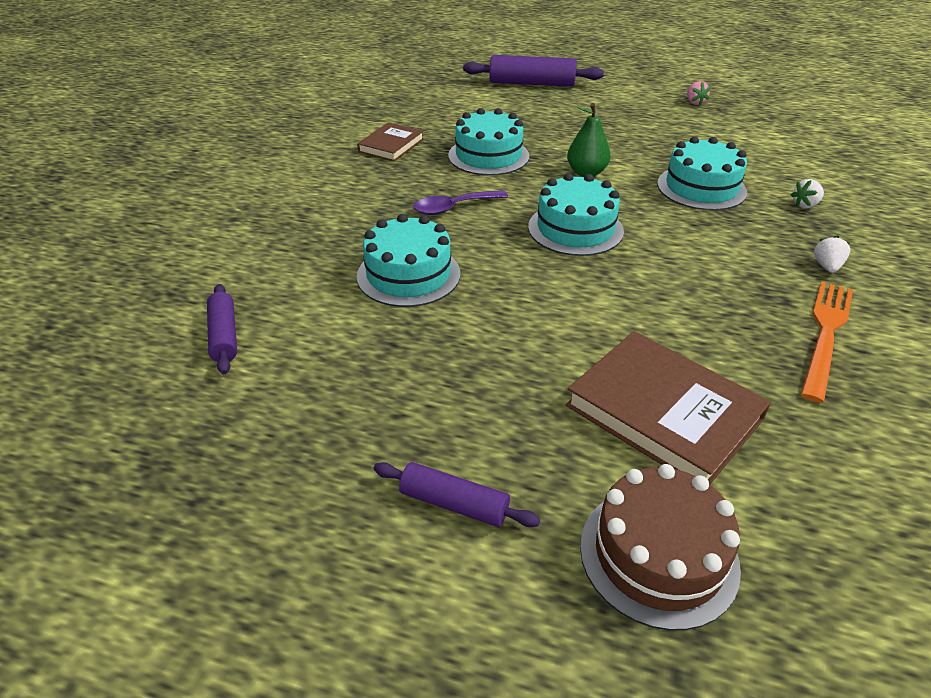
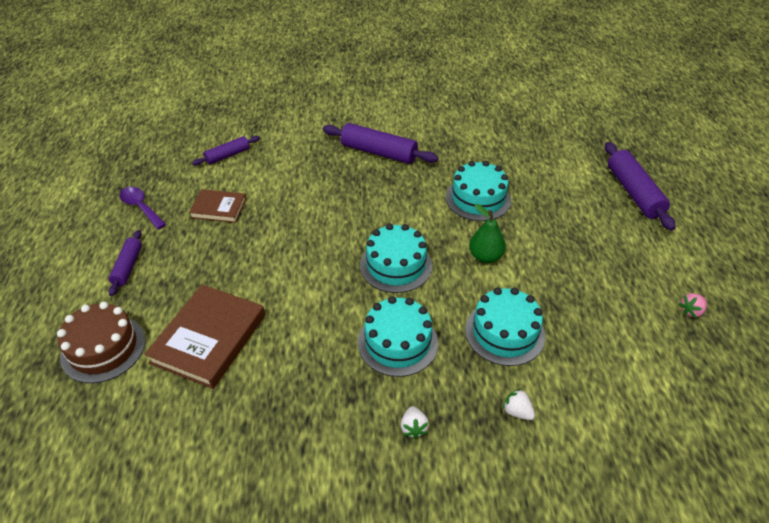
camera: 70 degrees right, 5 degrees up
brown book [357,122,424,161] -> brown book moved to [189,189,246,223]
turquoise cake [357,214,460,307] -> turquoise cake moved to [358,296,438,377]
purple spoon [413,190,508,215] -> purple spoon moved to [119,187,166,229]
orange fork [801,281,853,403] -> none
white strawberry [814,235,850,273] -> white strawberry turned 90 degrees clockwise [401,406,429,439]
none -> purple rolling pin [323,123,438,164]

